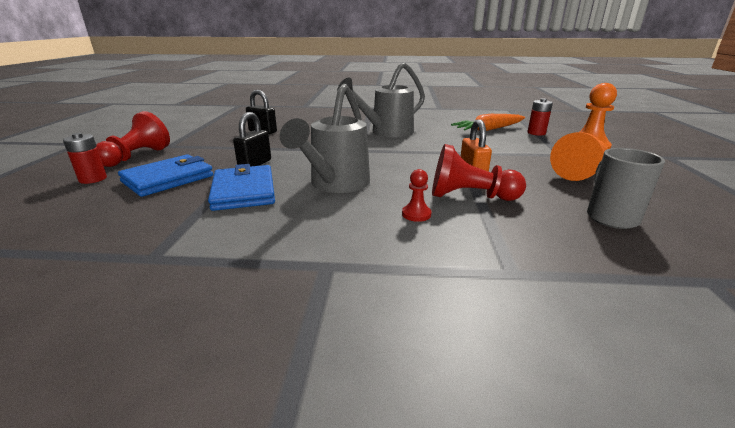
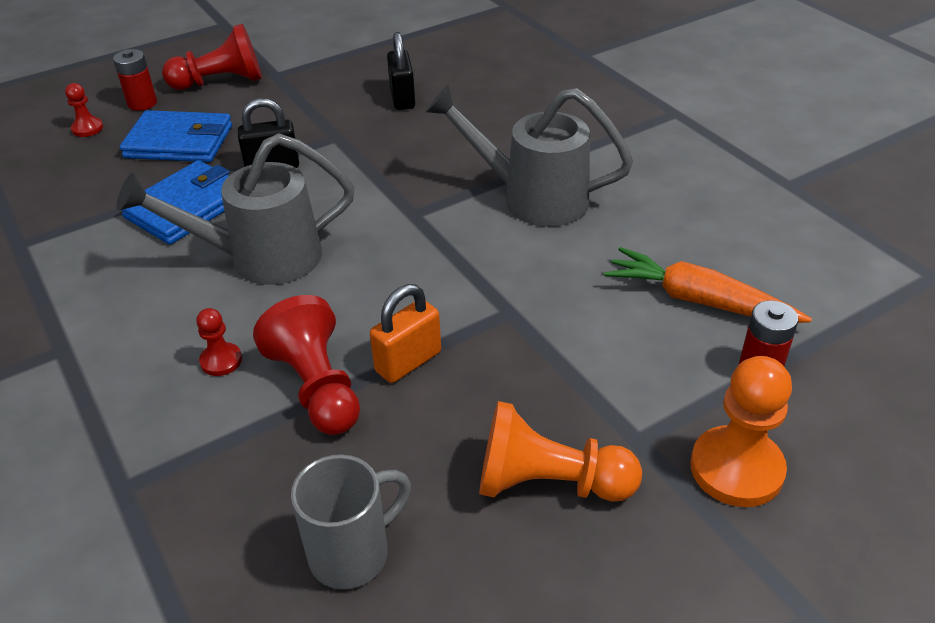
camera: 55 degrees right, 15 degrees up
none -> red pawn [65,83,103,137]

